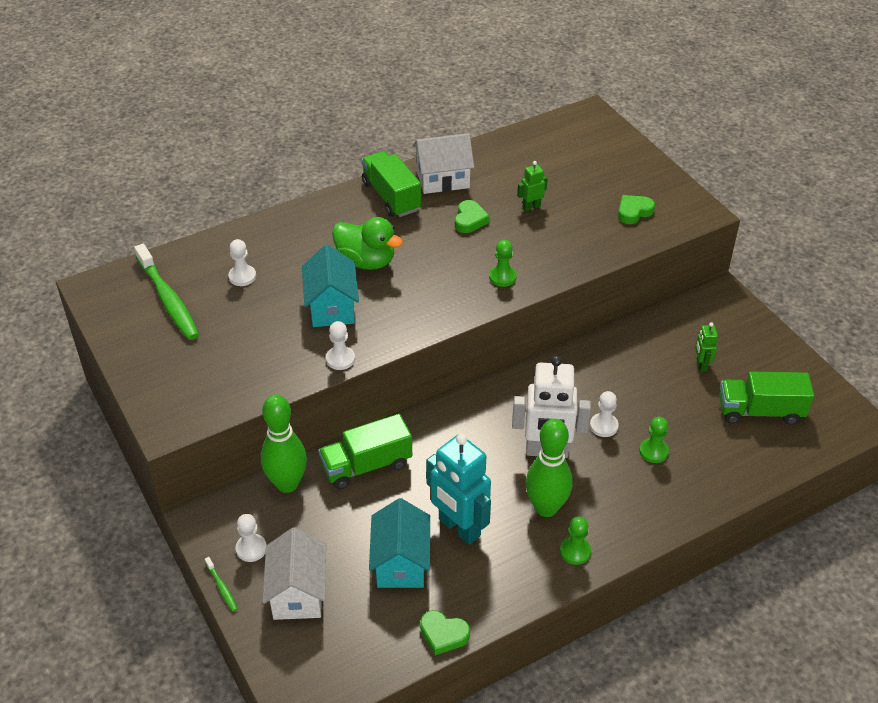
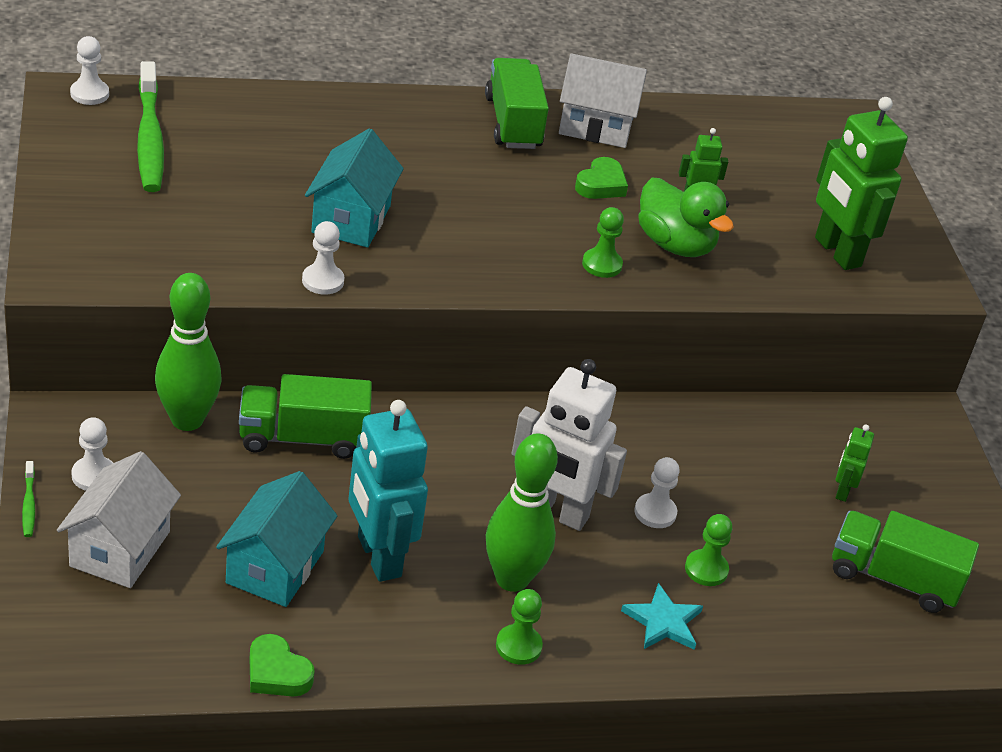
camera: 15 degrees right, 5 degrees down
white pawn [228,239,256,286] -> white pawn moved to [70,36,109,105]
green duck [332,217,403,270] -> green duck moved to [638,177,734,257]
green heart [618,195,655,224] -> green robot [815,97,908,270]
none -> turquoise star [621,583,703,650]

